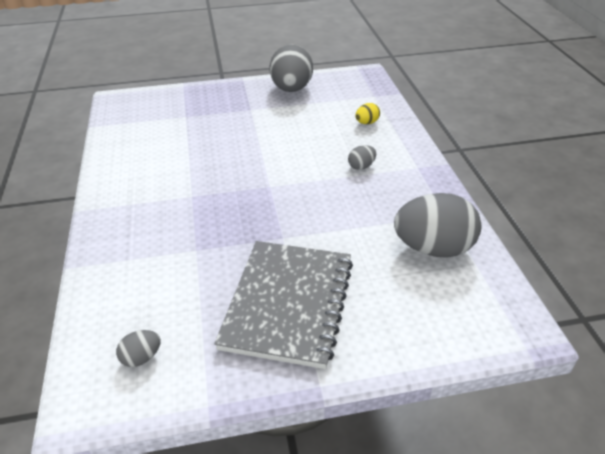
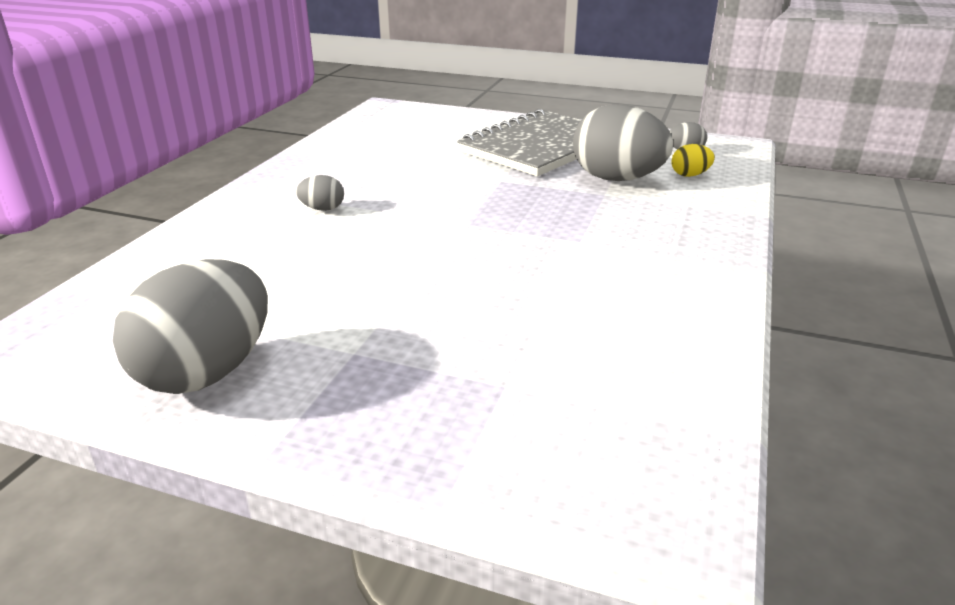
camera: 150 degrees left, 10 degrees down
yellow egg [356,103,380,124] -> yellow egg moved to [671,144,715,177]
grey egg [394,193,481,258] -> grey egg moved to [573,104,673,181]

